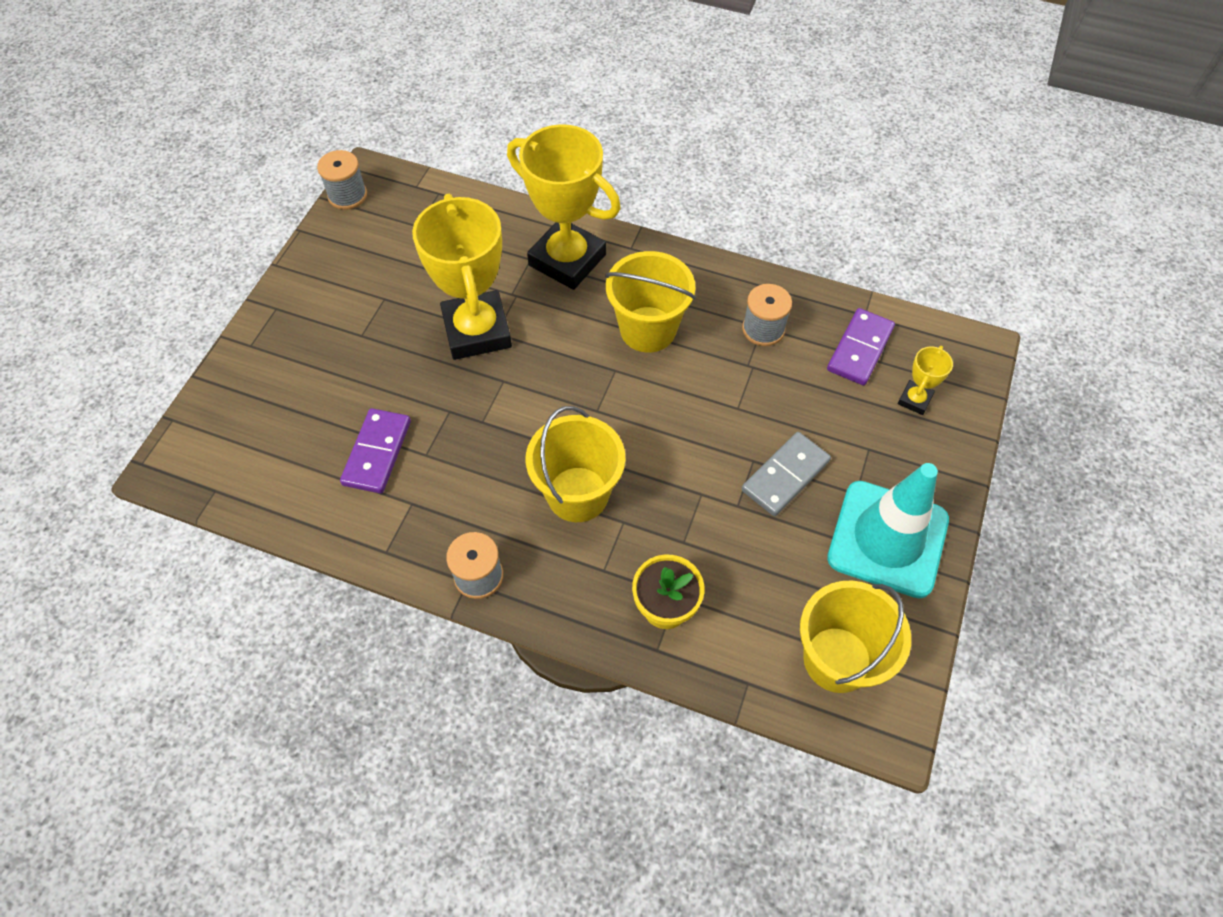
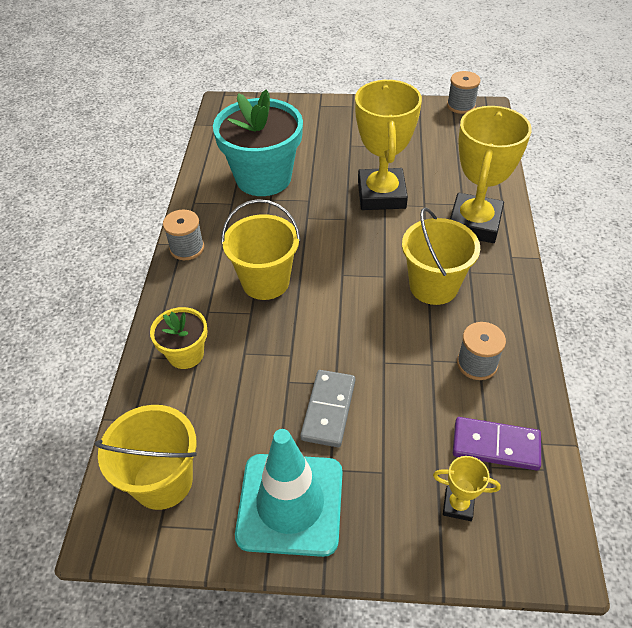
camera: 75 degrees right, 10 degrees down
purple domino [340,408,411,494] -> turquoise flower pot [213,89,303,196]
yellow trophy [412,194,512,360] -> yellow trophy turned 60 degrees counterclockwise [355,80,422,210]
grey domino [742,432,831,516] -> grey domino turned 75 degrees clockwise [300,370,355,447]

